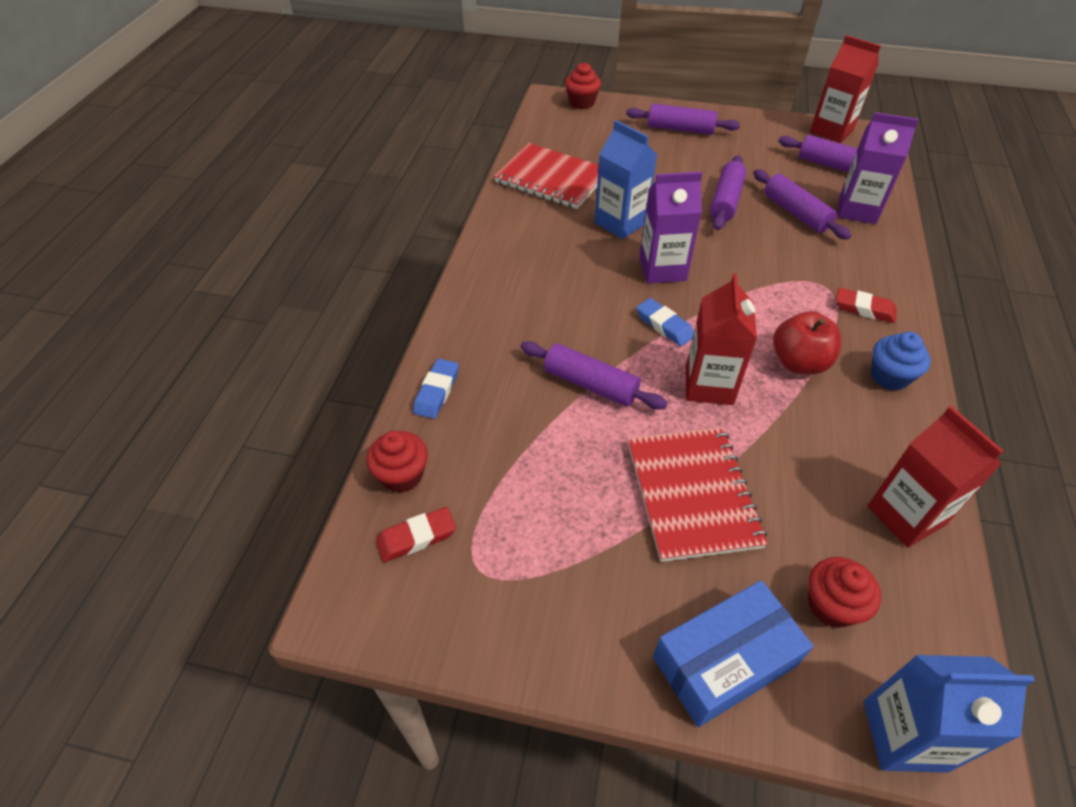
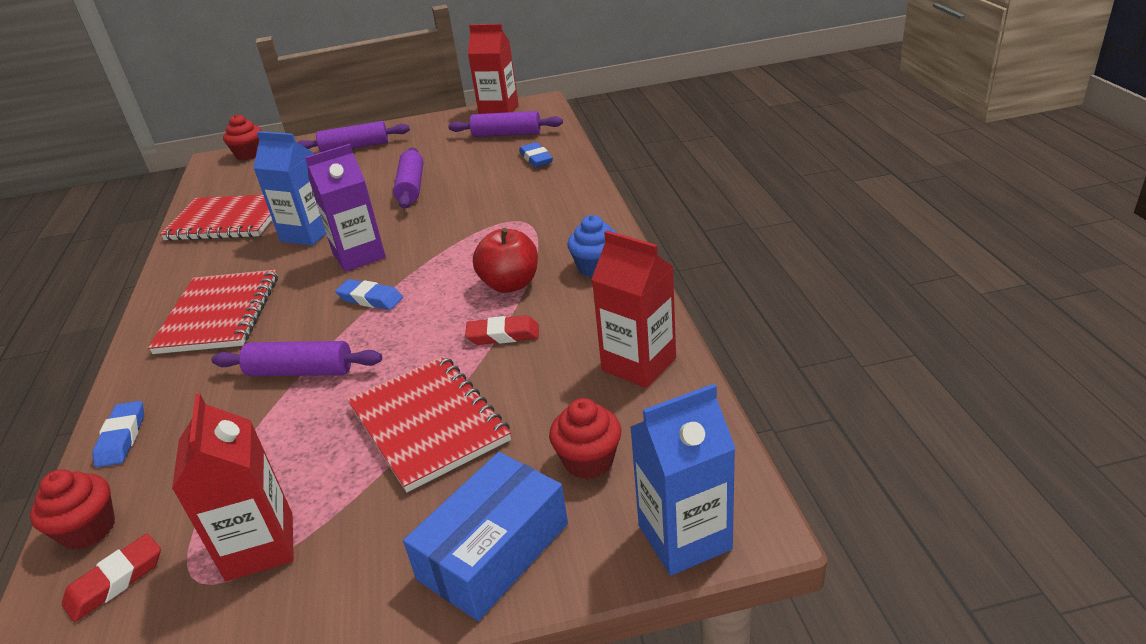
camera: 20 degrees left, 15 degrees down
red carton [686,273,757,405] -> red carton moved to [172,393,294,581]
purple rolling pin [753,169,851,240] -> none
red eraser [836,288,897,323] -> red eraser moved to [465,315,539,345]
purple carton [838,112,919,224] -> blue eraser [519,142,553,167]
none -> red notebook [148,270,278,354]

